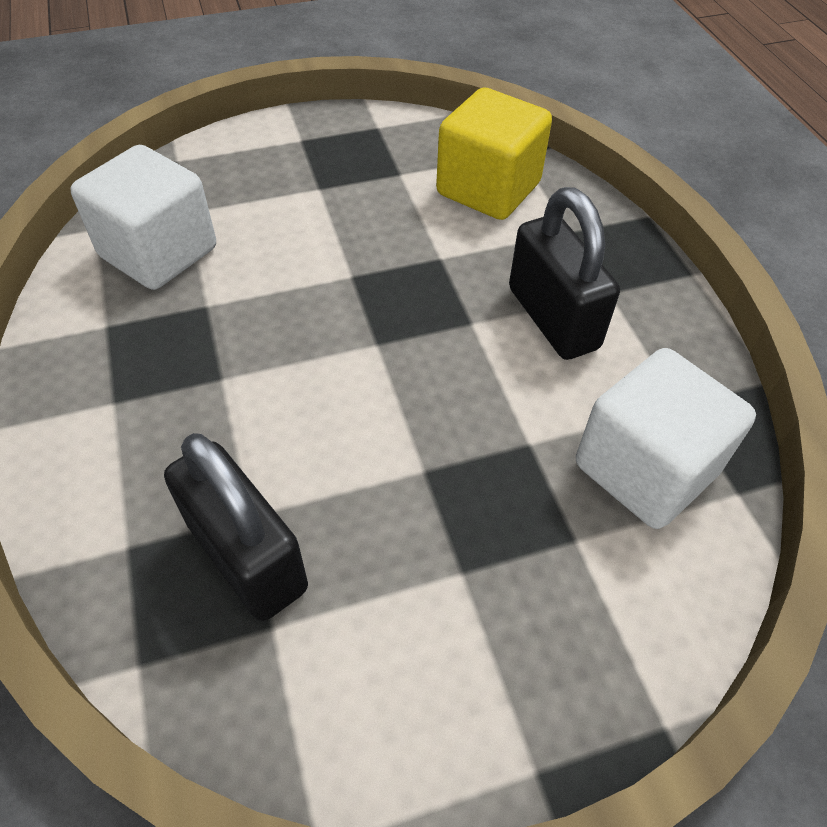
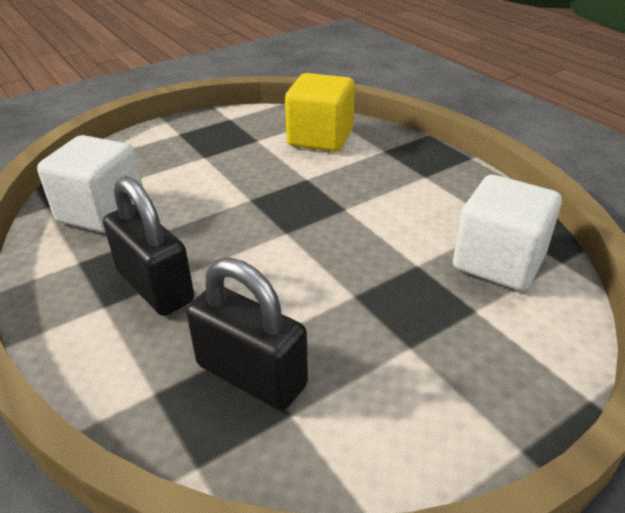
camera: 15 degrees left, 15 degrees down
black padlock [509,187,620,360] -> black padlock moved to [103,176,194,316]

